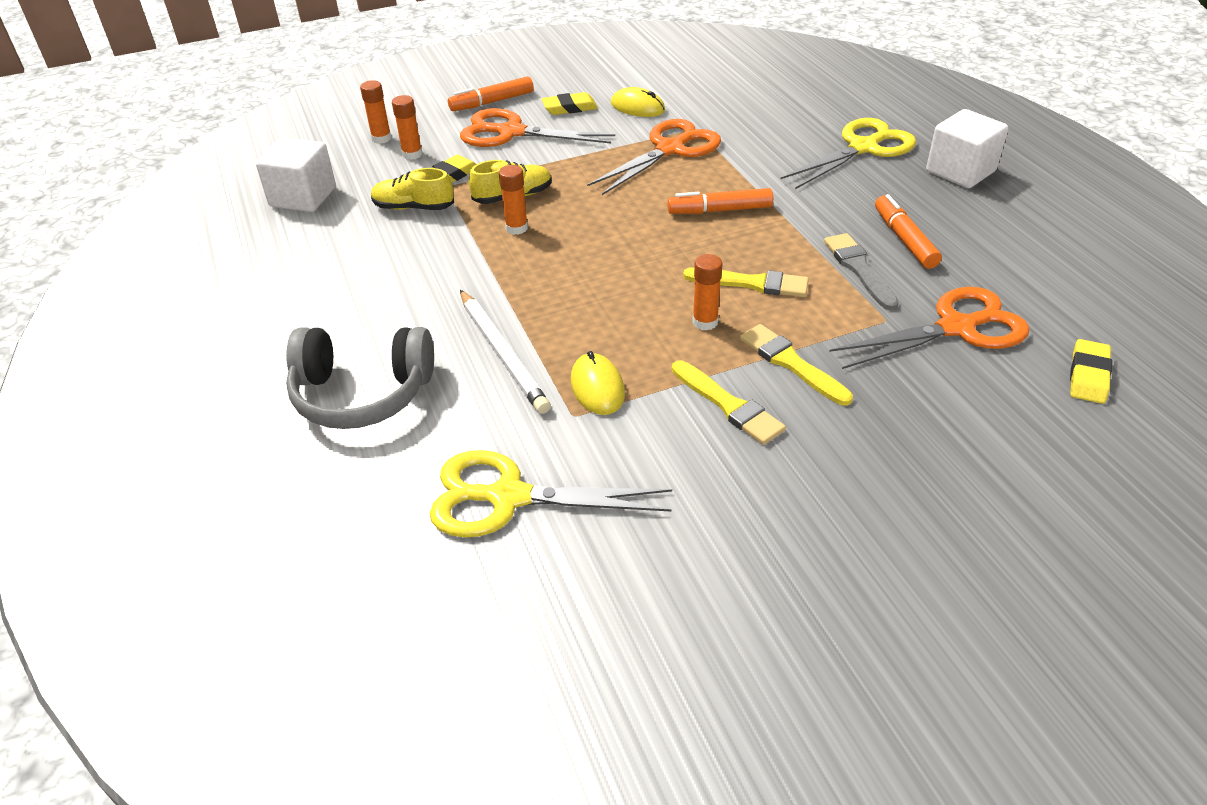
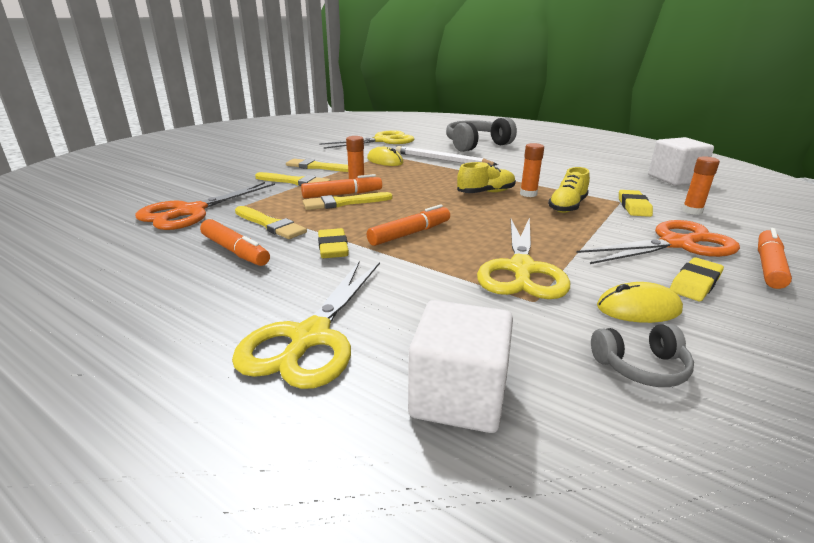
camera: 145 degrees right, 15 degrees down
orange glue stick [360,80,391,144] -> none
yellow shoe [371,168,454,210] -> yellow shoe moved to [457,162,516,193]
orange scissors [587,119,721,195] -> yellow scissors [477,217,570,299]
grey brush [824,233,899,310] -> yellow brush [235,206,307,239]
white cube [926,109,1008,188] -> white cube moved to [408,300,513,433]
yellow eraser [1070,339,1112,404] -> yellow eraser moved to [318,228,349,258]
none -> orange marker [301,174,382,198]
none -> grey headphones [591,324,694,387]

